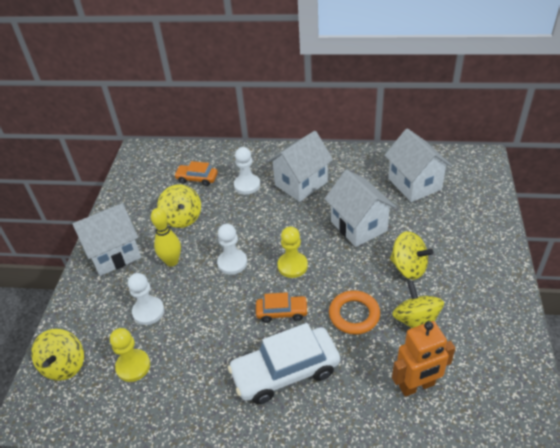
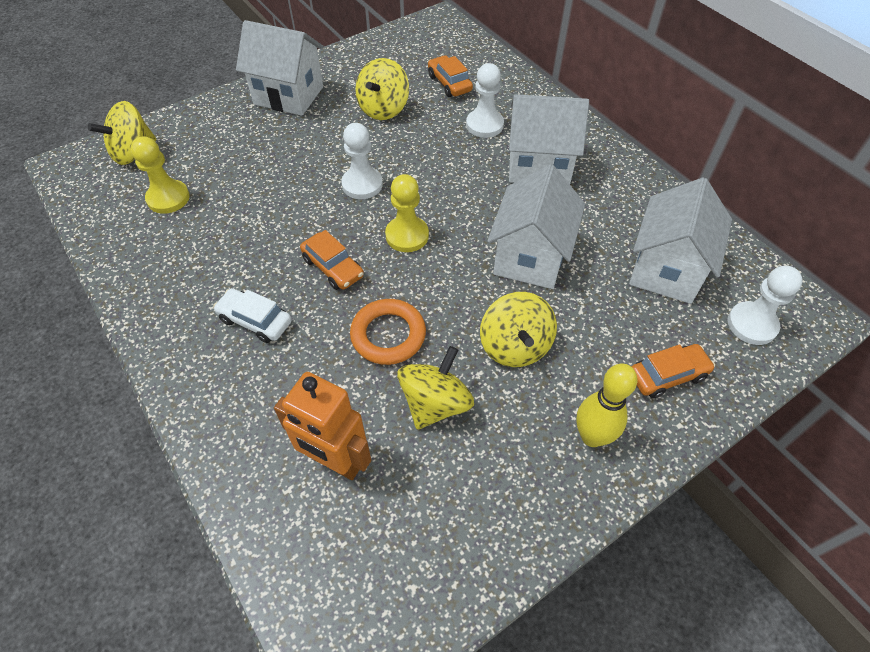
camera: 45 degrees right, 10 degrees up
white pawn [128,273,164,325] -> white pawn moved to [728,266,803,345]
yellow bowling pin [151,208,181,267] -> yellow bowling pin moved to [576,363,637,447]
white car [228,323,340,404] -> white car [213,288,292,343], size x0.53
none -> orange car [631,344,715,399]

